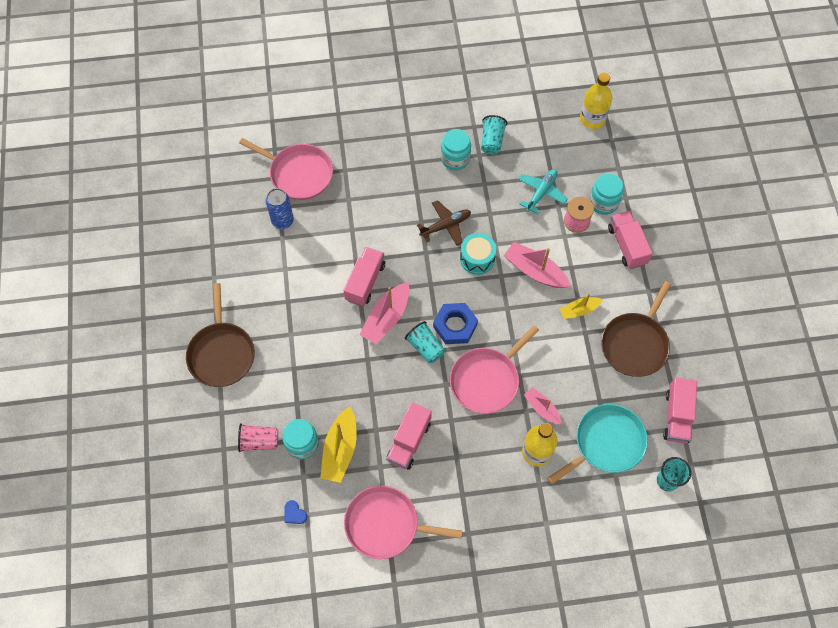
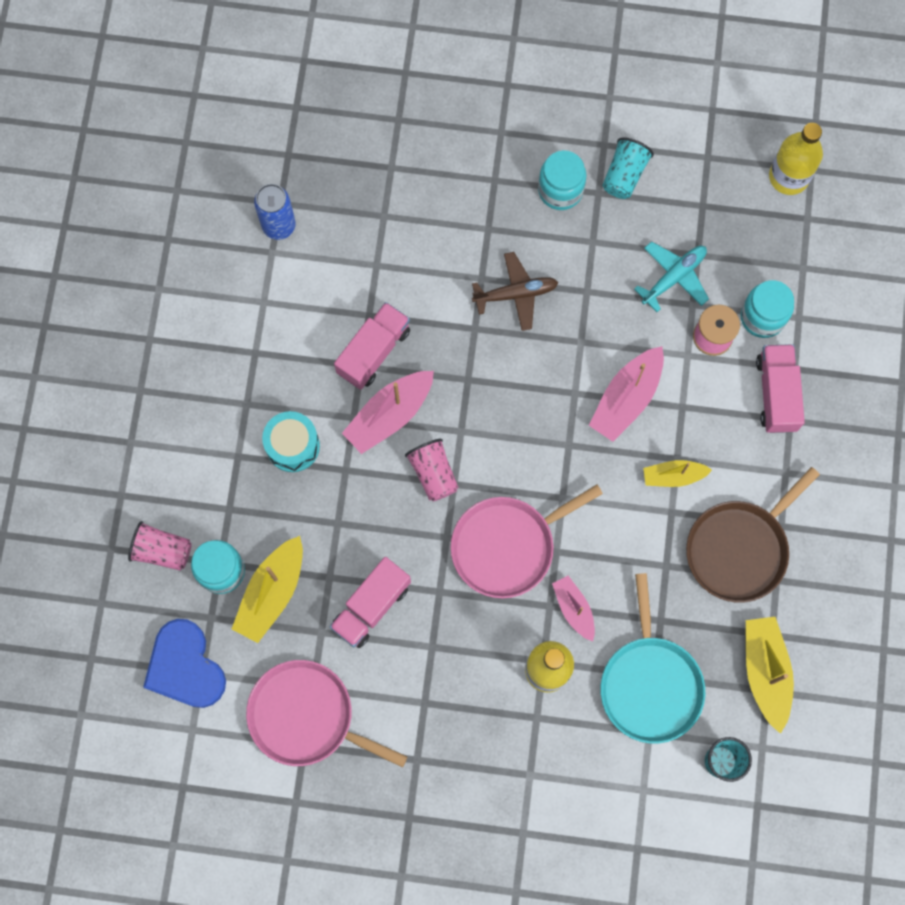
camera: 15 degrees right, 10 degrees up
brown pan [186,283,255,387] -> none
pink pan [239,138,333,200] -> none
blue heart [285,500,307,524] -> blue heart [143,619,226,708], size x2.44
turquoise cup [405,321,445,363] -> pink cup [405,439,458,501]
blue nut [433,303,478,344] -> none
turquoise drum [460,233,496,275] -> turquoise drum moved to [262,411,320,472]
pink boat [504,242,570,288] -> pink boat turned 105 degrees counterclockwise [589,346,664,442]
turquoise pan [547,404,648,484] -> turquoise pan turned 105 degrees clockwise [600,573,705,744]
pink truck [663,378,697,444] -> yellow boat [746,617,794,734]

